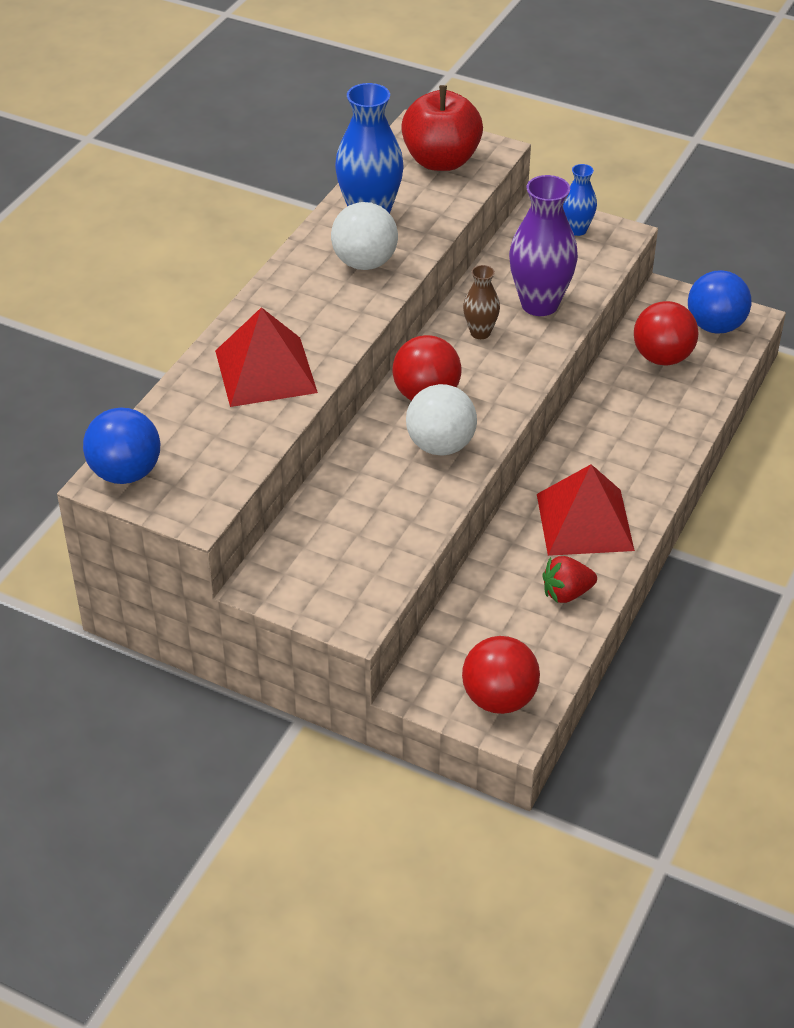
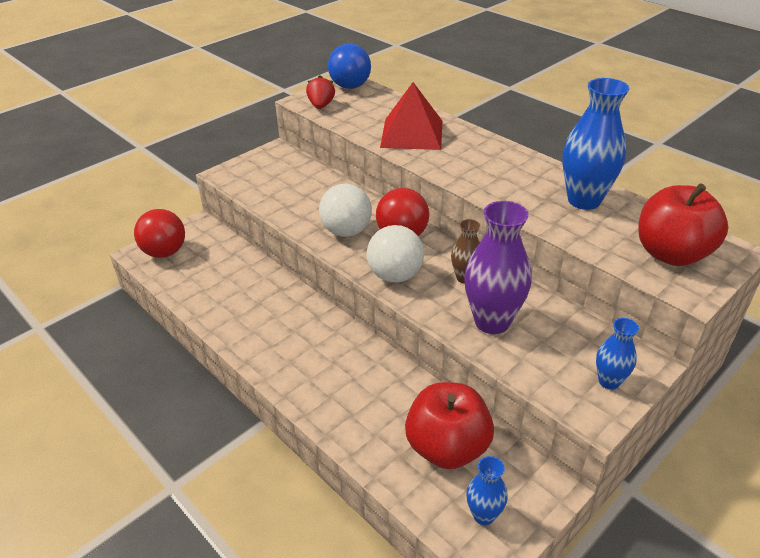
camera: 110 degrees right, 5 degrees down
white ball [331,202,398,270] -> white ball moved to [367,225,424,283]
red pyramid [537,464,635,556] -> none
red strawberry [542,556,597,603] -> red strawberry moved to [306,75,335,109]
red ball [634,301,698,366] -> red apple [405,382,494,469]
blue ball [688,270,751,334] -> blue vase [466,456,508,525]

